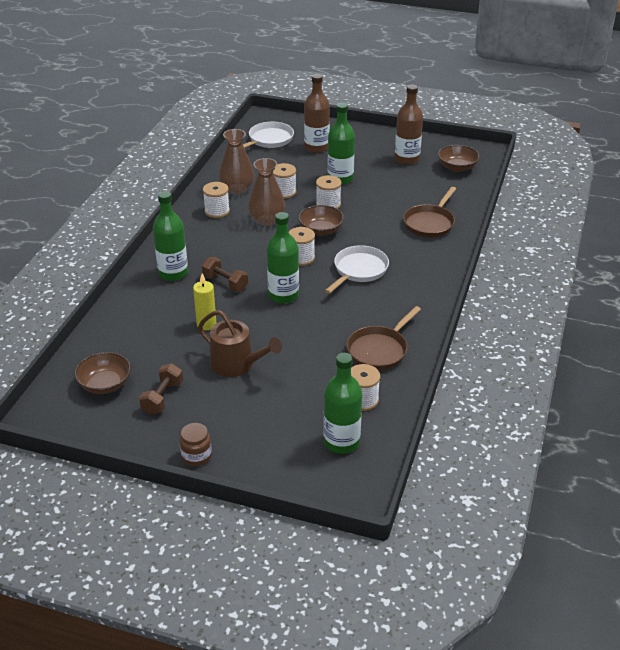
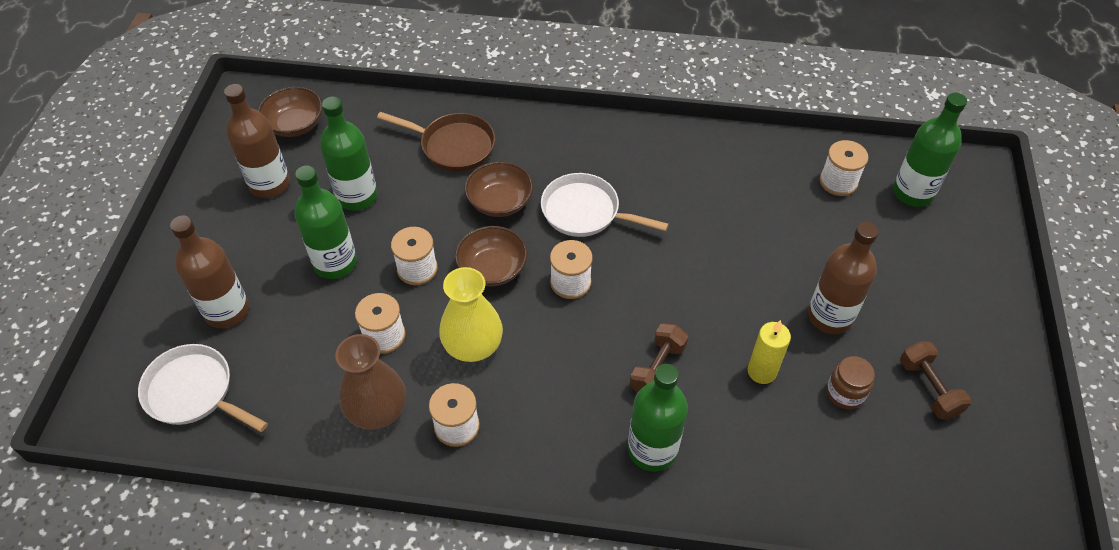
camera: 100 degrees left, 15 degrees up
brown bowl [74,352,131,394] -> brown bowl moved to [465,161,533,217]
brown dumbbell [139,363,183,415] -> brown dumbbell turned 60 degrees clockwise [900,341,971,419]
brown jar [180,423,212,466] -> brown jar moved to [826,356,875,409]
brown watering can [198,310,282,377] -> brown bottle [808,222,879,334]
brown vase [248,158,285,226] -> yellow vase [439,267,503,362]
green bottle [267,212,299,304] -> green bottle moved to [320,96,377,211]
brown pan [347,306,421,370] -> none

